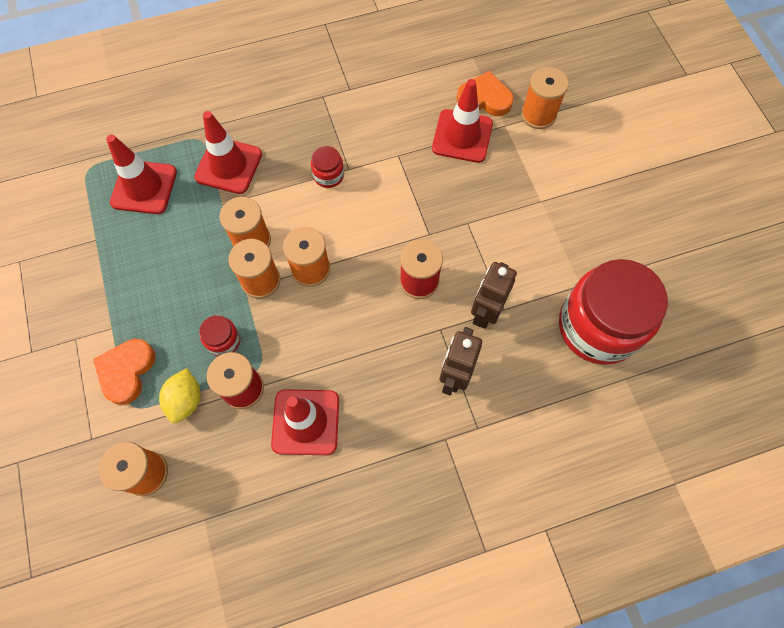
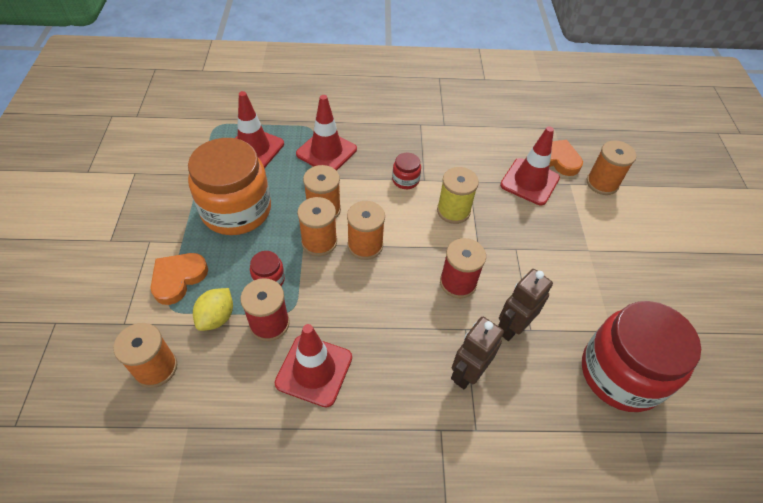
camera: 15 degrees right, 15 degrees down
none -> orange jar [188,138,271,235]
none -> yellow spool [437,167,479,224]

